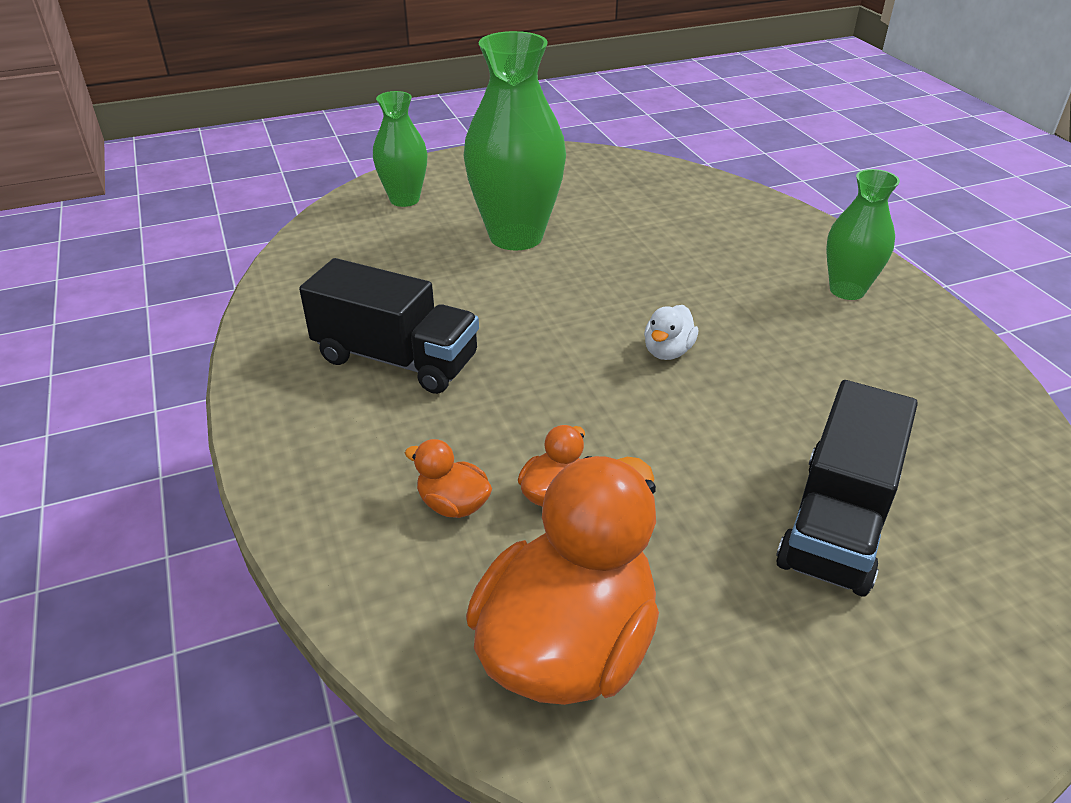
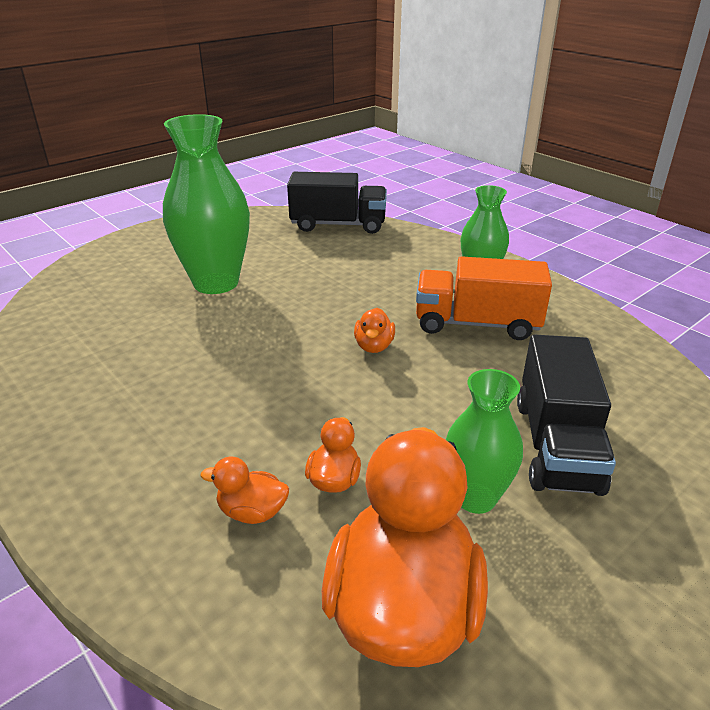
camera: 20 degrees left, 5 degrees down
black truck [299,258,479,394] -> black truck moved to [287,172,387,234]
green vase [373,91,428,207] -> green vase moved to [446,369,523,514]
white duck [644,305,698,360] -> orange duck [354,308,395,353]
none -> orange truck [416,256,552,340]

